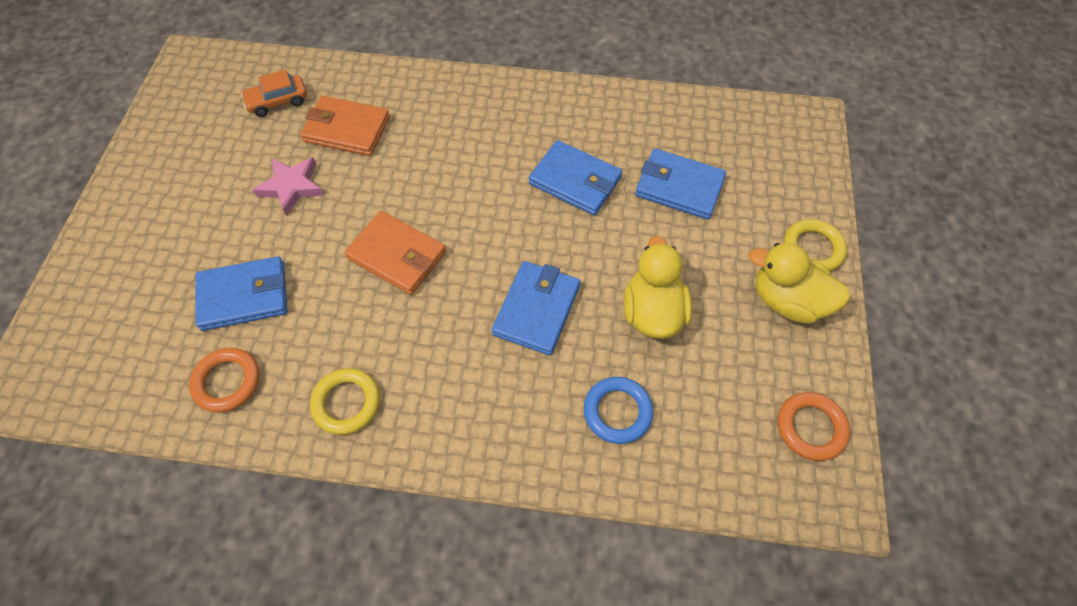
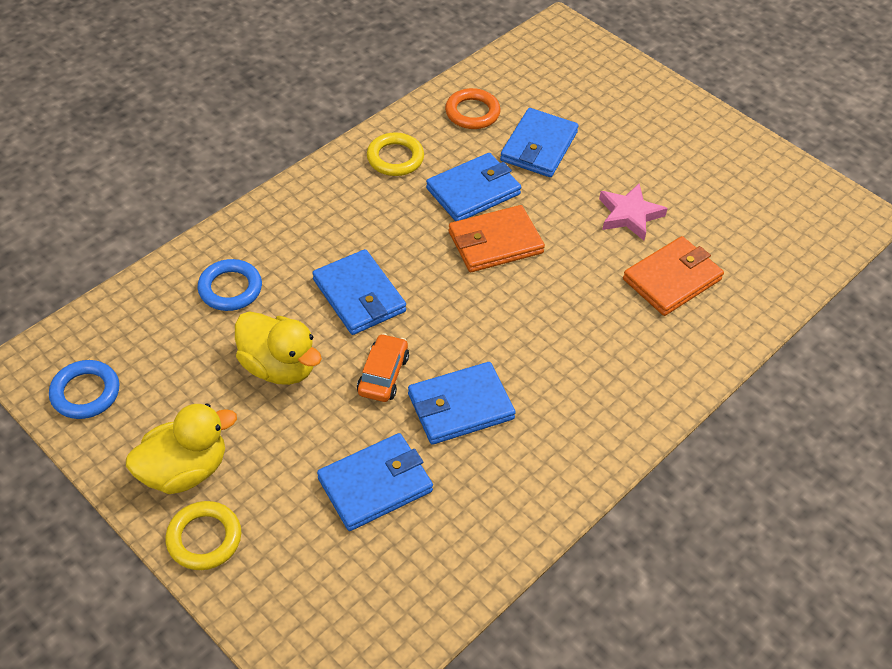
camera: 125 degrees right, 10 degrees down
orange car [241,69,307,117] -> orange car moved to [357,333,409,402]
orange ring [778,392,850,461] -> blue ring [49,360,119,419]
none -> blue wallet [426,153,521,221]

